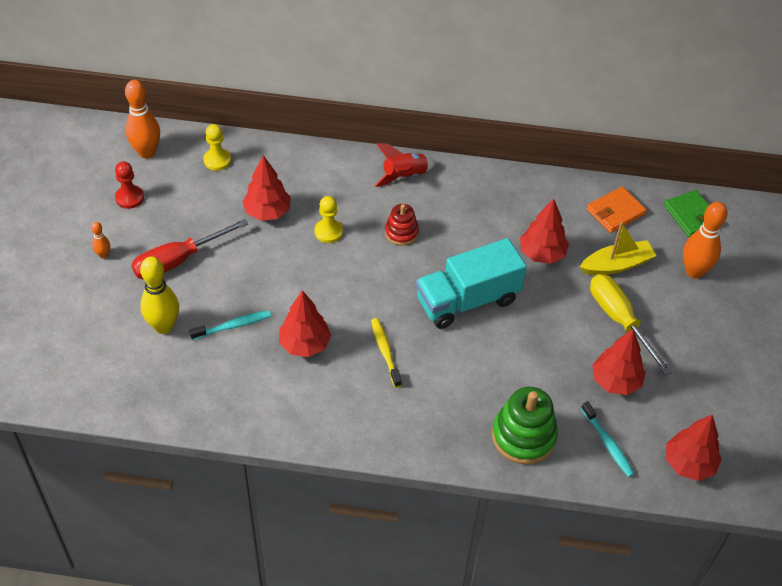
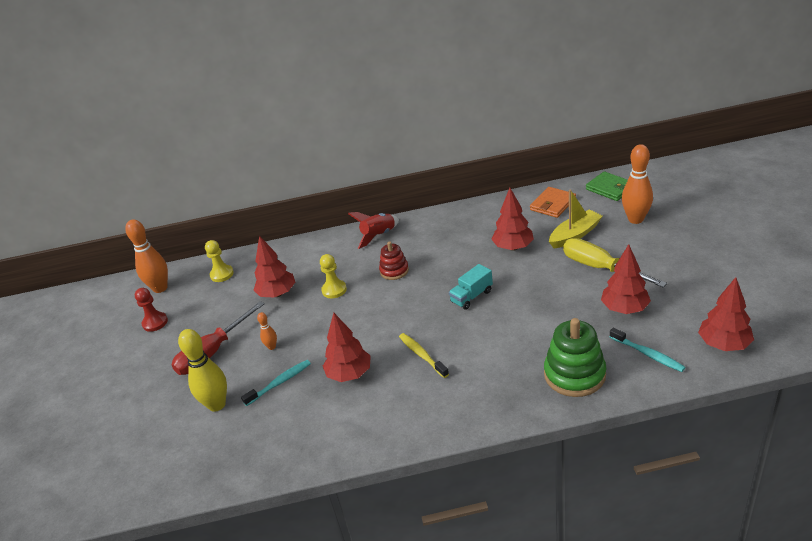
camera: 10 degrees left, 15 degrees down
orange bowling pin [91,222,110,259] -> orange bowling pin moved to [257,312,277,350]
turquoise truck [416,238,527,329] -> turquoise truck [449,264,493,310], size x0.51

